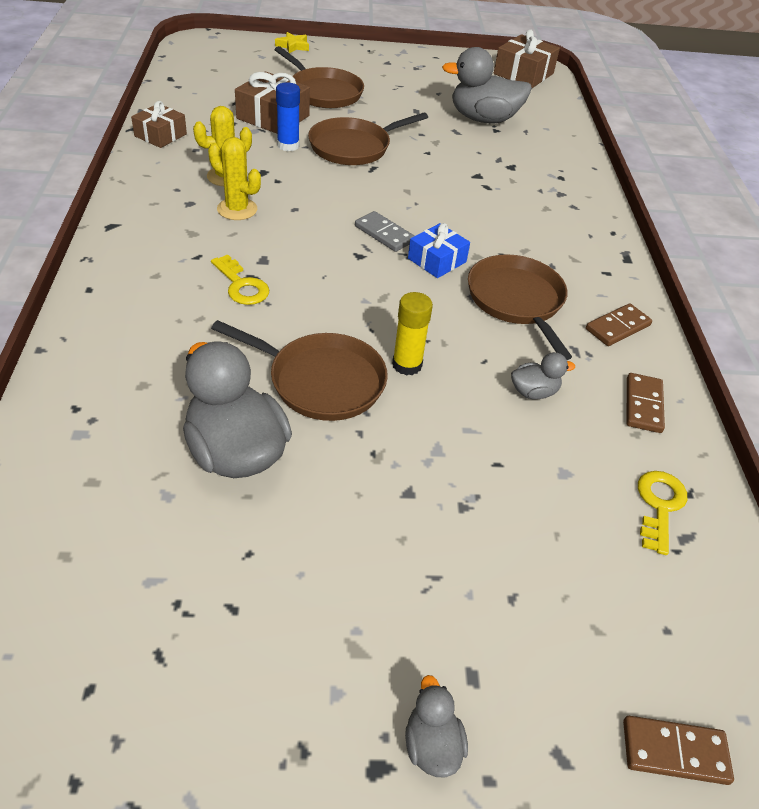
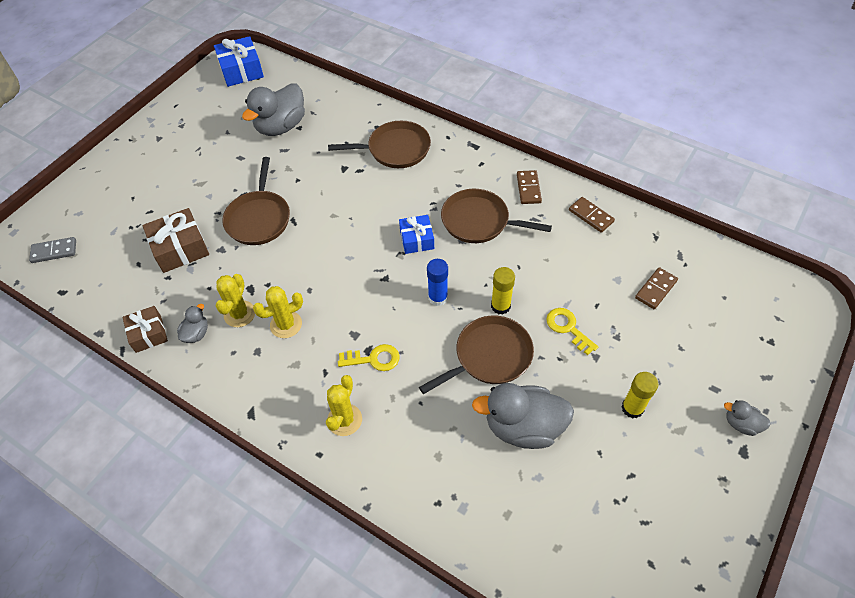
camera: 50 degrees left, 10 degrees up
brown pan [274,46,364,108] -> brown pan moved to [328,121,431,168]
yellow star [275,32,309,53] -> none
blue glue stick [276,82,300,151] -> blue glue stick moved to [427,259,448,306]
grey domino [355,211,415,252] -> grey domino moved to [29,237,76,263]
brown gift [494,30,560,88] -> blue gift [214,36,264,87]
grey duck [511,352,575,399] -> grey duck moved to [177,304,208,343]
brown domino [623,716,734,785] -> brown domino moved to [635,267,678,309]
yellow key [638,471,687,555] -> yellow key moved to [546,308,598,355]
none -> yellow cactus [326,375,362,436]
none -> yellow glue stick [622,372,659,419]

